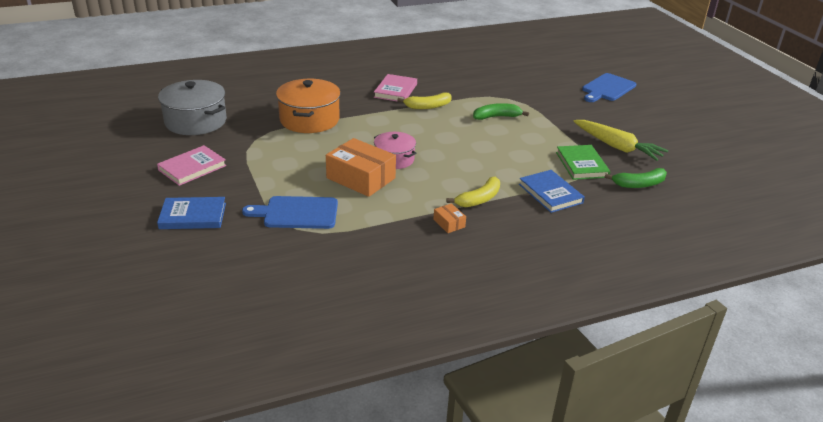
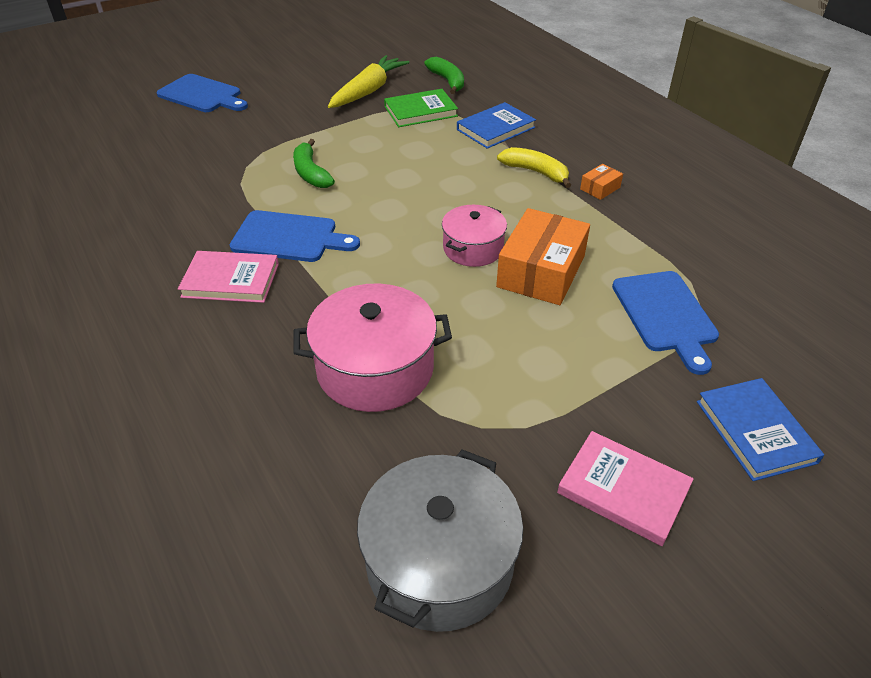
camera: 100 degrees left, 10 degrees up
orange pot [276,79,341,133] -> pink pot [294,284,452,412]
yellow banana [397,93,452,109] -> blue cutting board [230,210,360,262]

